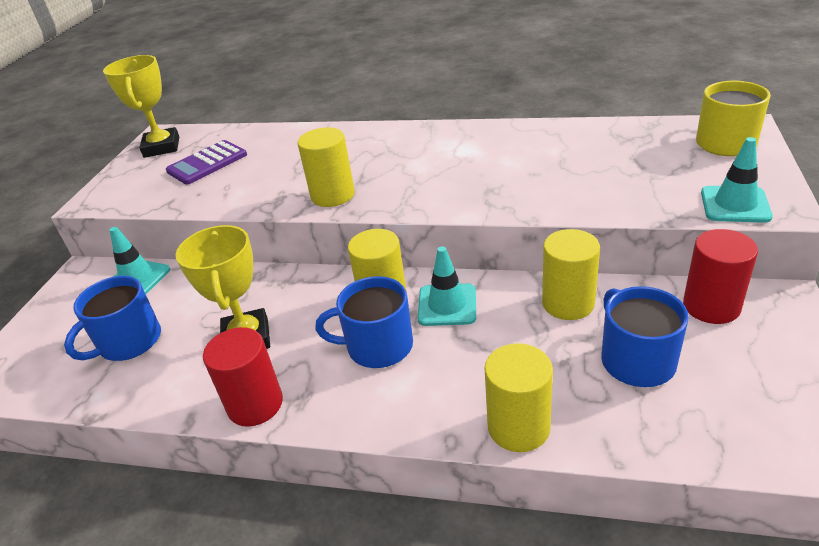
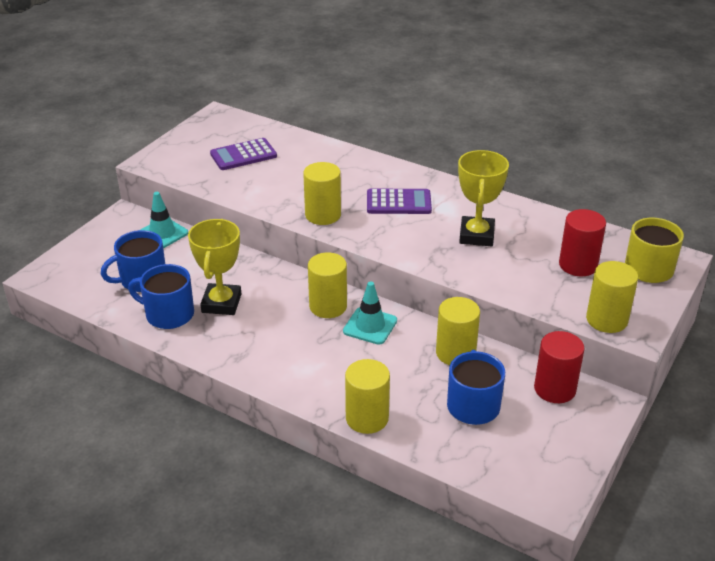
camera: 15 degrees right, 0 degrees up
yellow trophy [103,55,179,158] -> yellow trophy moved to [458,150,509,246]
red cylinder [203,327,283,427] -> red cylinder moved to [559,209,606,277]
blue mug [315,276,413,368] -> blue mug moved to [128,264,194,329]
turquoise traffic cone [701,137,773,223] -> yellow cylinder [586,261,638,333]
none -> purple calculator [367,188,432,214]

